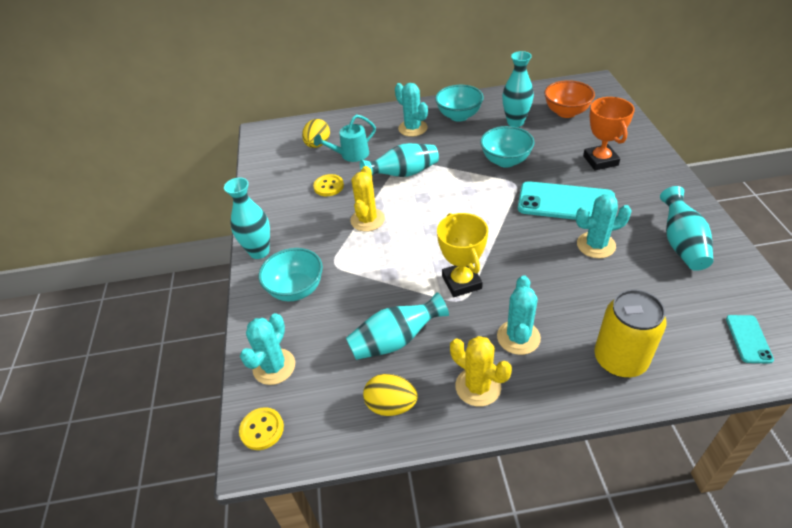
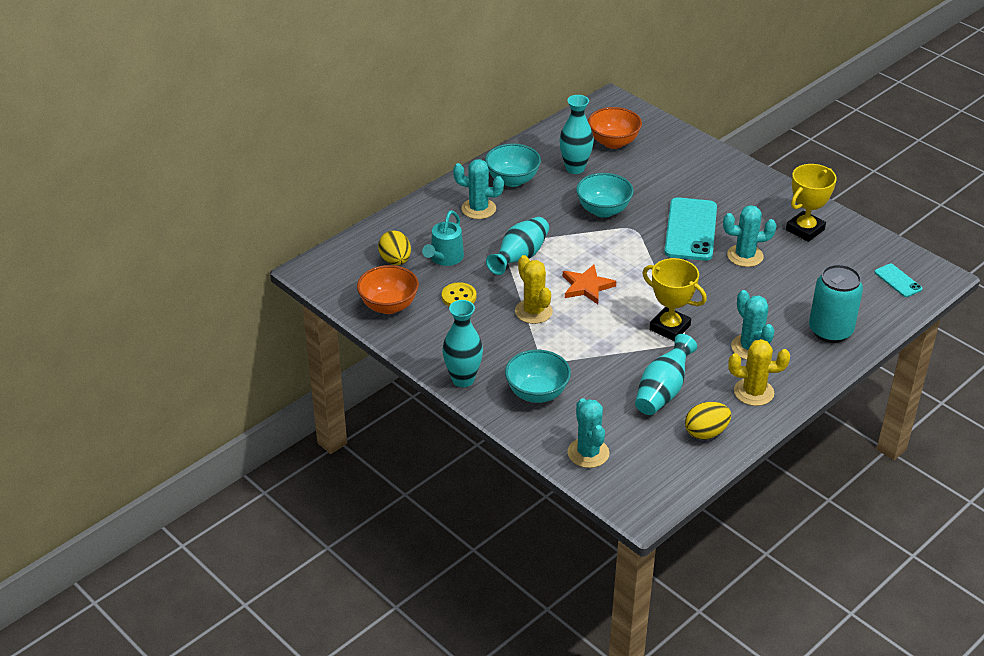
camera: 40 degrees left, 5 degrees down
yellow button [239,407,284,450] -> none
turquoise phone [518,181,615,220] -> turquoise phone turned 60 degrees counterclockwise [664,197,717,261]
turquoise cactus [576,194,632,258] -> turquoise cactus turned 45 degrees clockwise [723,205,776,267]
orange trophy [583,97,635,171] -> none
yellow can [594,289,666,378] -> turquoise can [809,264,863,343]
turquoise vase [660,186,713,271] -> yellow trophy [786,164,837,242]
none -> orange bowl [357,265,419,314]
none -> orange star [563,264,616,304]

